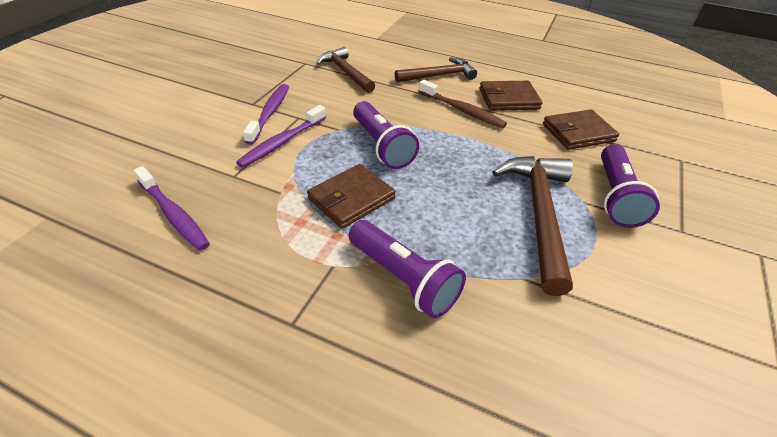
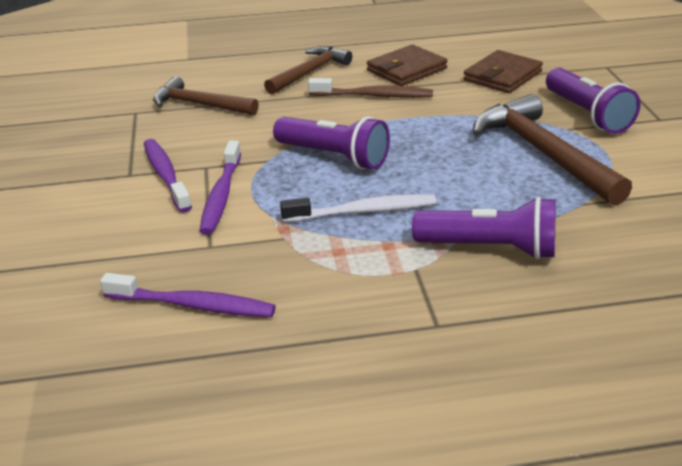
camera: 30 degrees left, 10 degrees down
brown wallet [307,164,396,229] -> white toothbrush [280,194,436,223]

